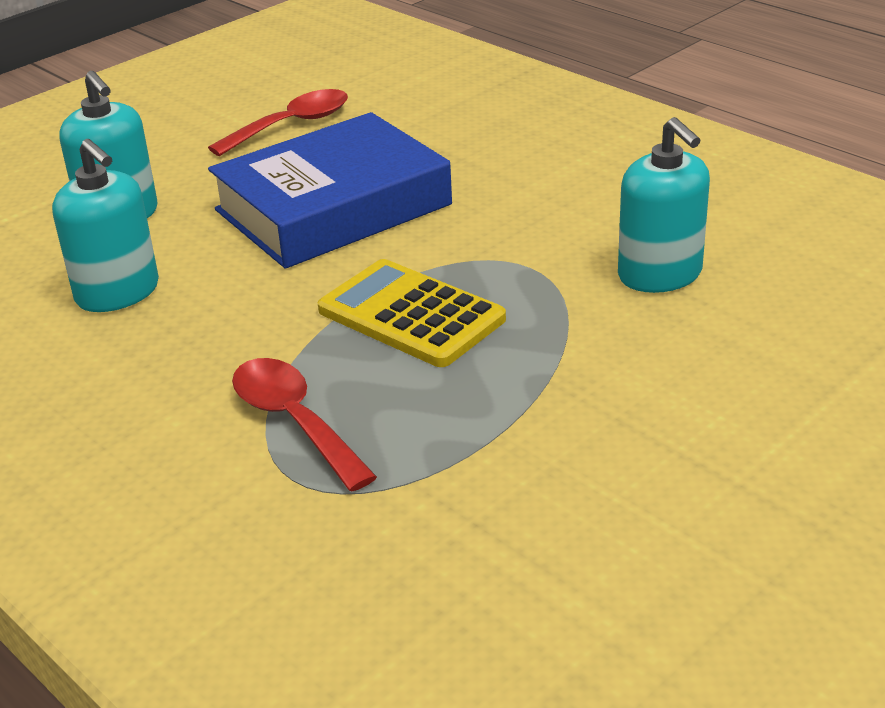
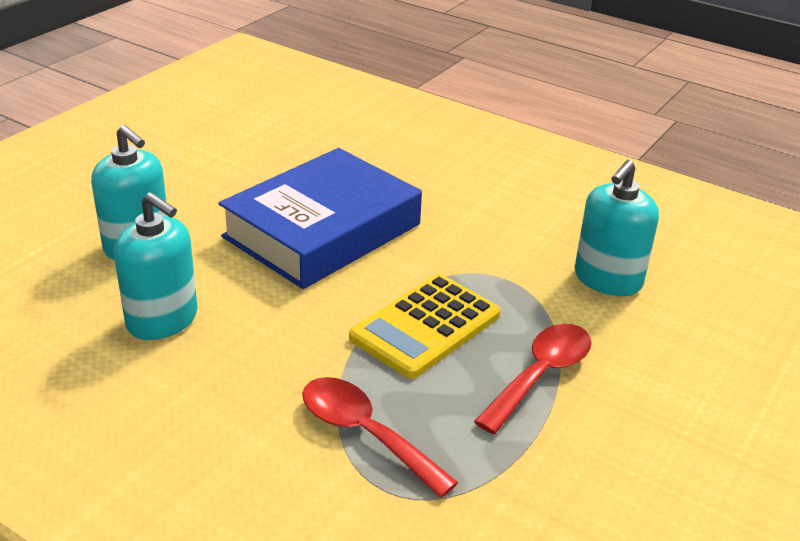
camera: 15 degrees left, 0 degrees up
red spoon [208,89,348,156] -> red spoon moved to [474,324,592,434]
yellow calculator [318,259,506,367] -> yellow calculator turned 75 degrees counterclockwise [349,274,501,379]
turquoise soap dispenser [618,117,710,293] -> turquoise soap dispenser turned 75 degrees clockwise [575,160,659,296]

